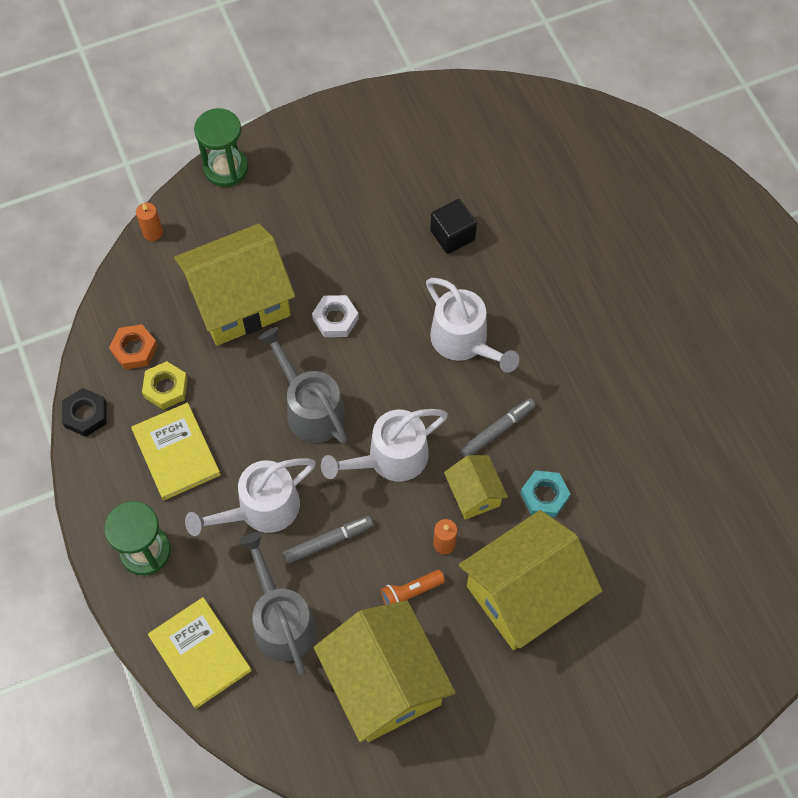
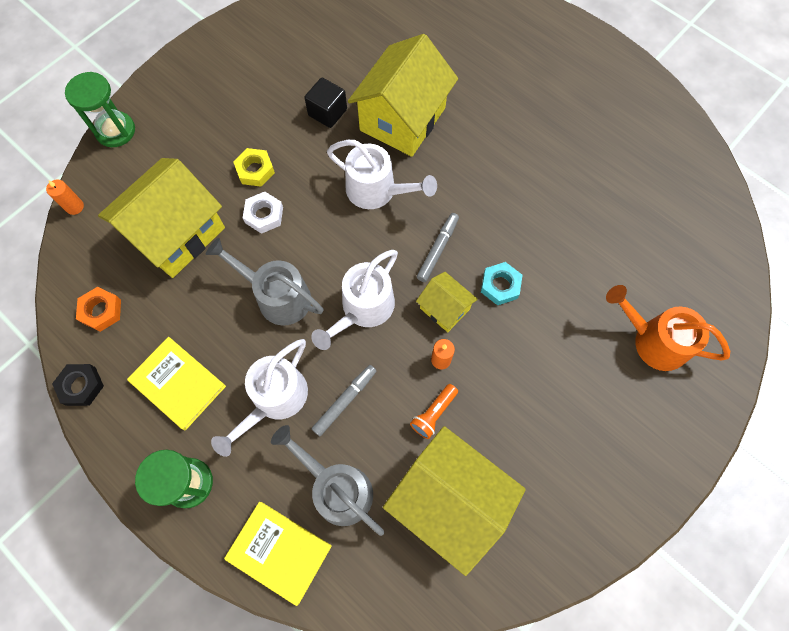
camera: 25 degrees left, 5 degrees up
yellow nut [142,361,188,410] -> yellow nut moved to [233,148,275,187]
yellow house [459,510,602,650] -> yellow house moved to [348,34,458,157]
none -> orange watering can [606,285,730,371]

